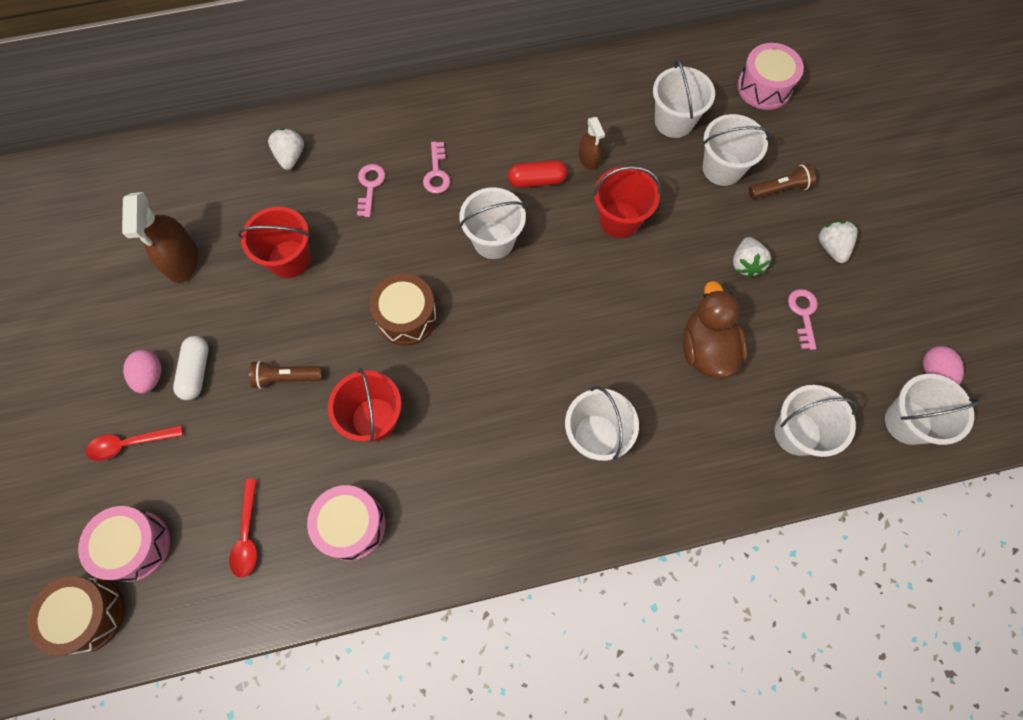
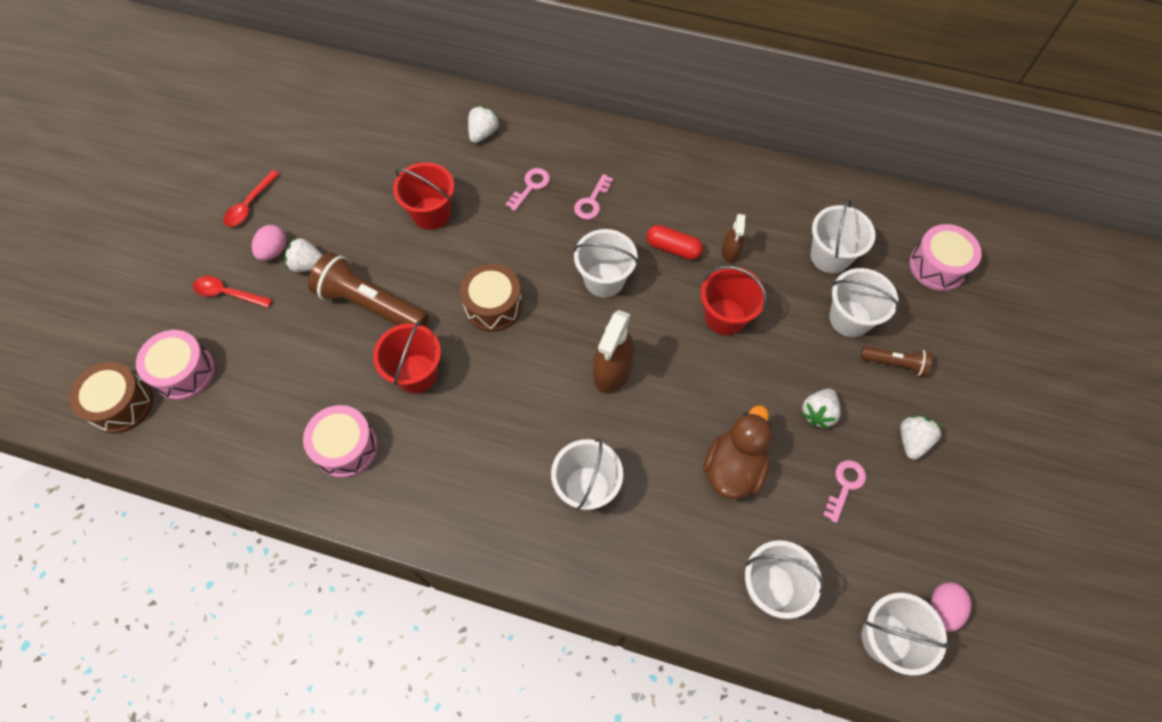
camera: 30 degrees right, 5 degrees down
brown spray bottle [122,192,198,283] -> brown spray bottle moved to [593,310,634,394]
white capsule [173,336,209,400] -> white strawberry [285,237,323,272]
red spoon [229,479,257,578] -> red spoon moved to [223,170,279,227]
brown flashlight [249,361,323,389] -> brown flashlight [308,252,429,326], size x1.88

